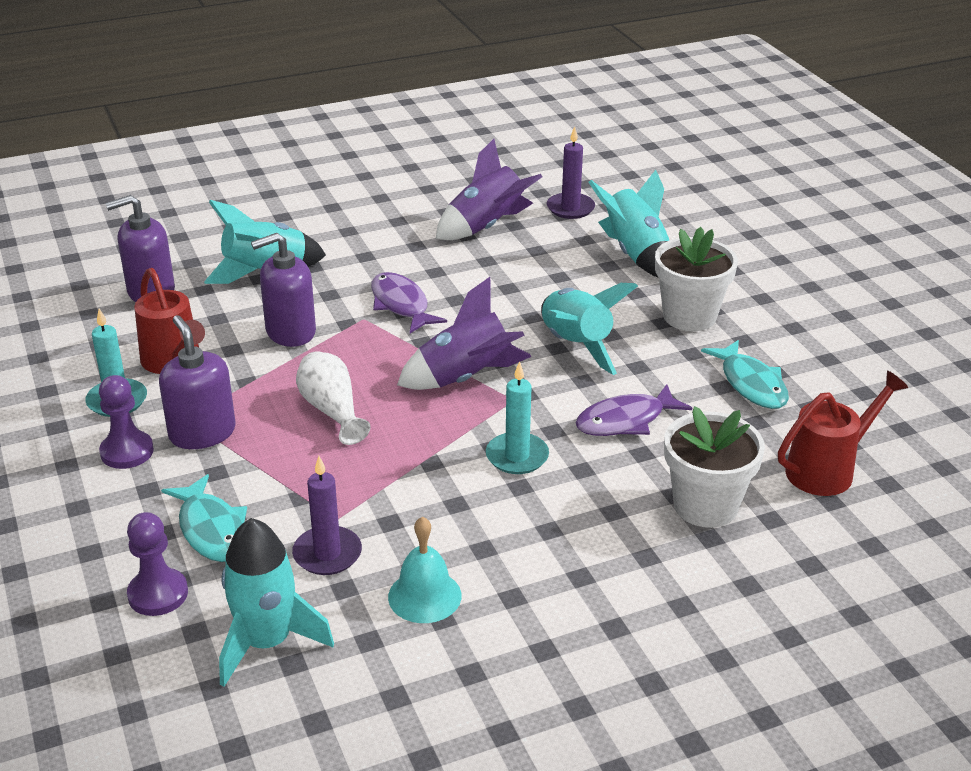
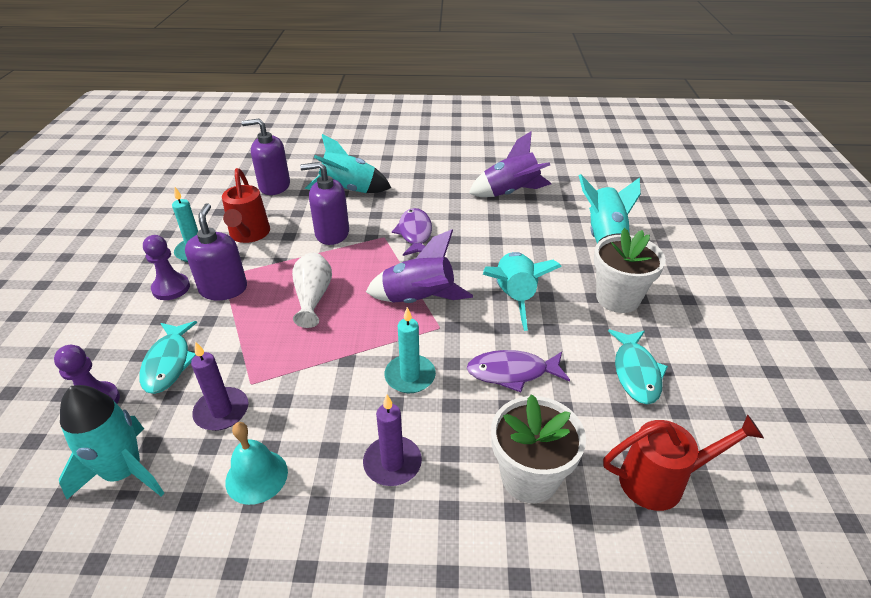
camera: 25 degrees right, 5 degrees up
purple candle [547,126,595,219] -> purple candle moved to [363,395,422,486]

